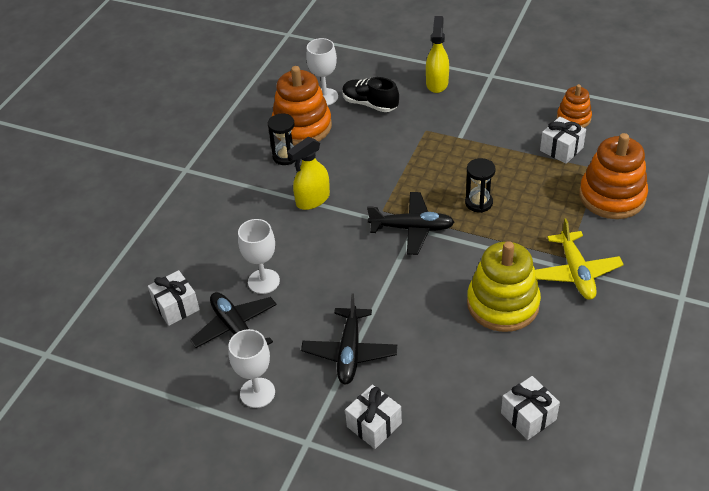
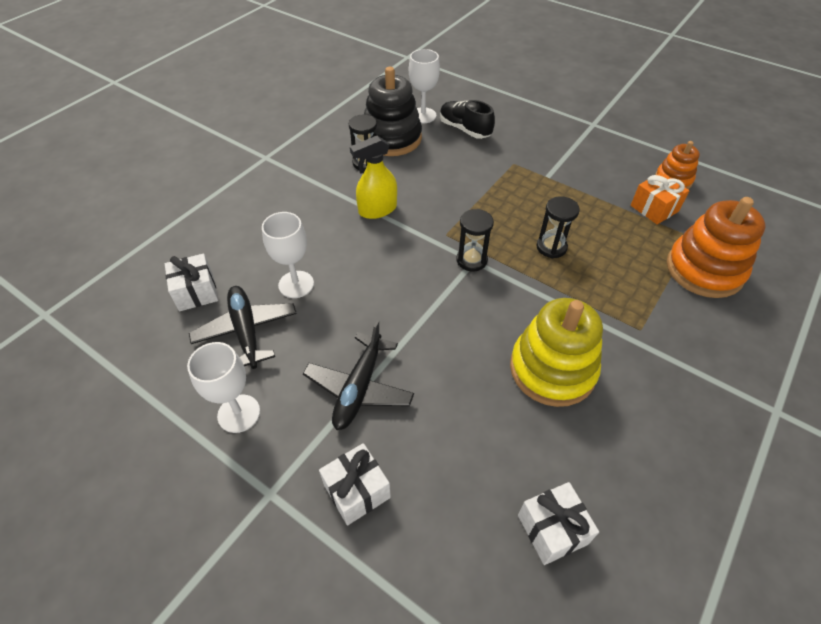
camera: 10 degrees right, 5 degrees up
orange stacking toy [272,66,332,146] -> black stacking toy [364,67,422,156]
black plane [367,192,455,255] -> black hourglass [457,209,494,271]
yellow spray bottle [426,16,449,93] -> none
yellow plane [535,218,624,300] -> none
white gift [540,117,586,164] -> orange gift [631,172,690,224]

